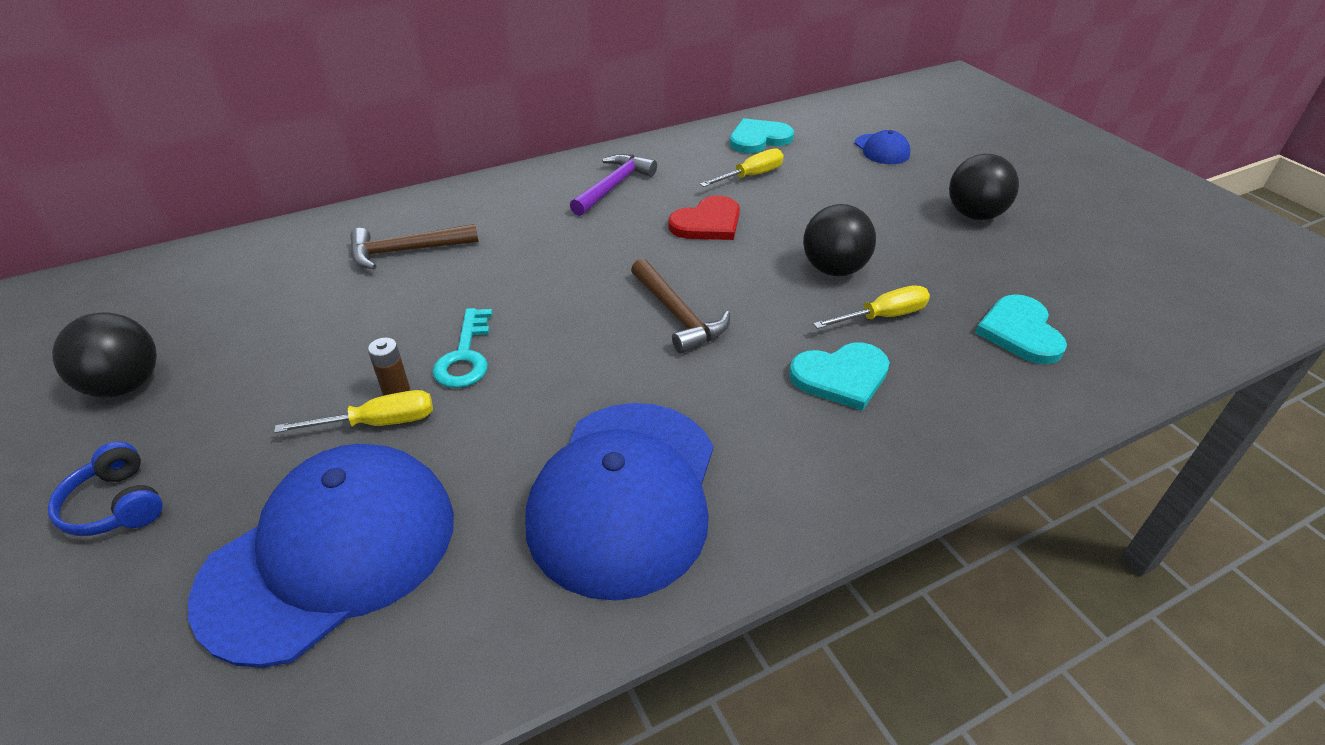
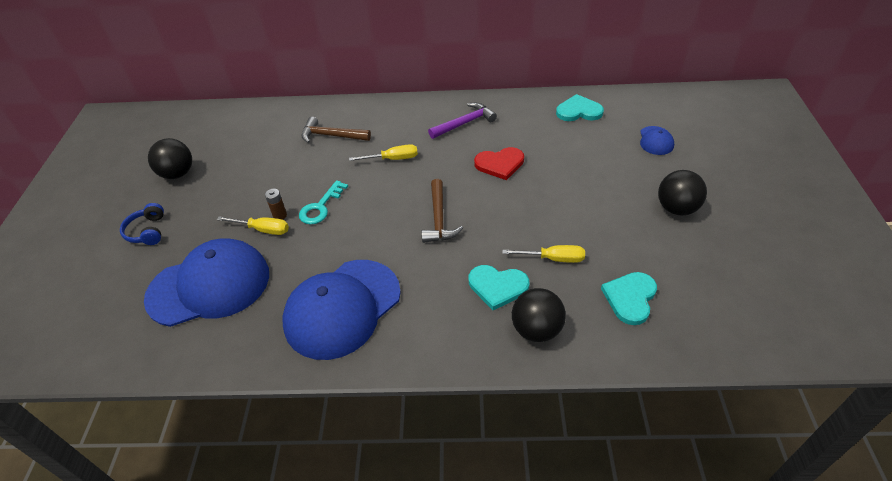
camera: 30 degrees right, 5 degrees up
yellow screwdriver [700,148,784,187] -> yellow screwdriver moved to [349,144,418,161]
black ball [803,204,876,276] -> black ball moved to [512,288,566,342]

